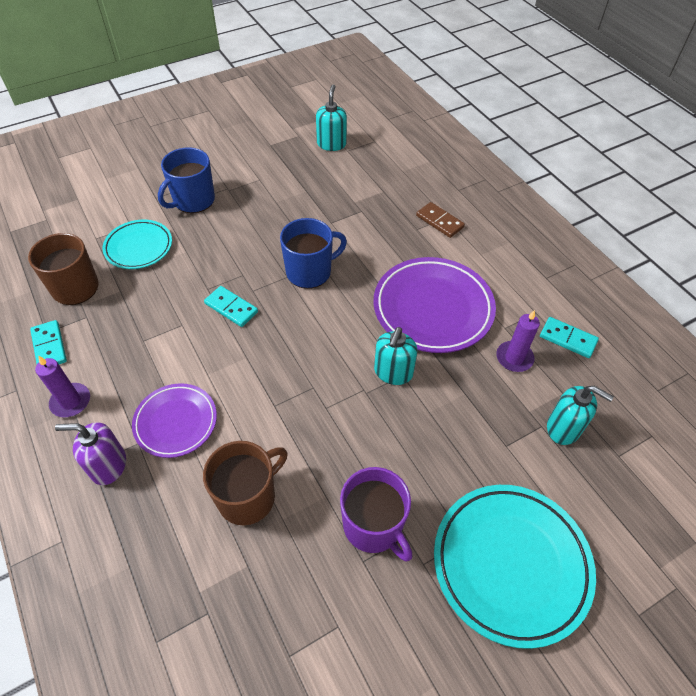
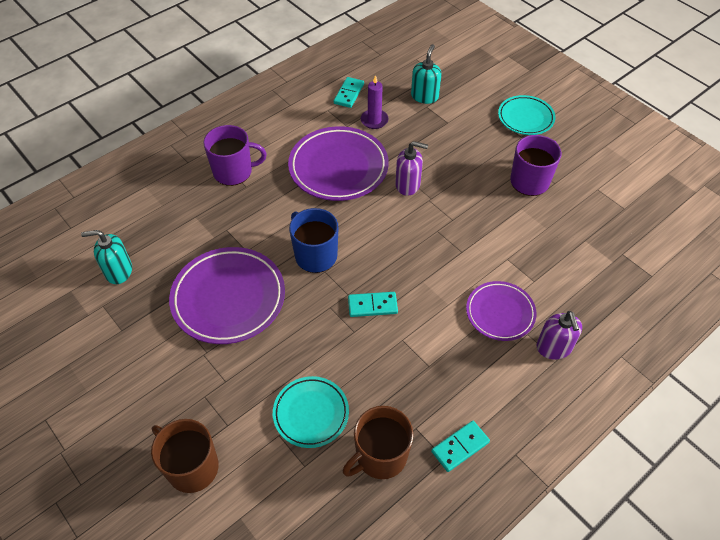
camera: 100 degrees left, 0 degrees up
purple candle [35,356,90,417] -> none
blue mug [158,147,215,213] -> none
brown mug [203,441,288,525] -> brown mug moved to [151,419,219,493]
turquoise domino [204,286,258,327] -> turquoise domino turned 60 degrees clockwise [348,292,398,317]
turquoise soap dispenser [374,327,418,385] -> purple soap dispenser [395,141,428,196]
brown domino [416,202,465,238] -> purple mug [203,125,267,186]
turquoise plate [434,485,596,649] -> turquoise plate [498,95,556,135], size x0.60
none -> purple plate [169,247,285,344]

